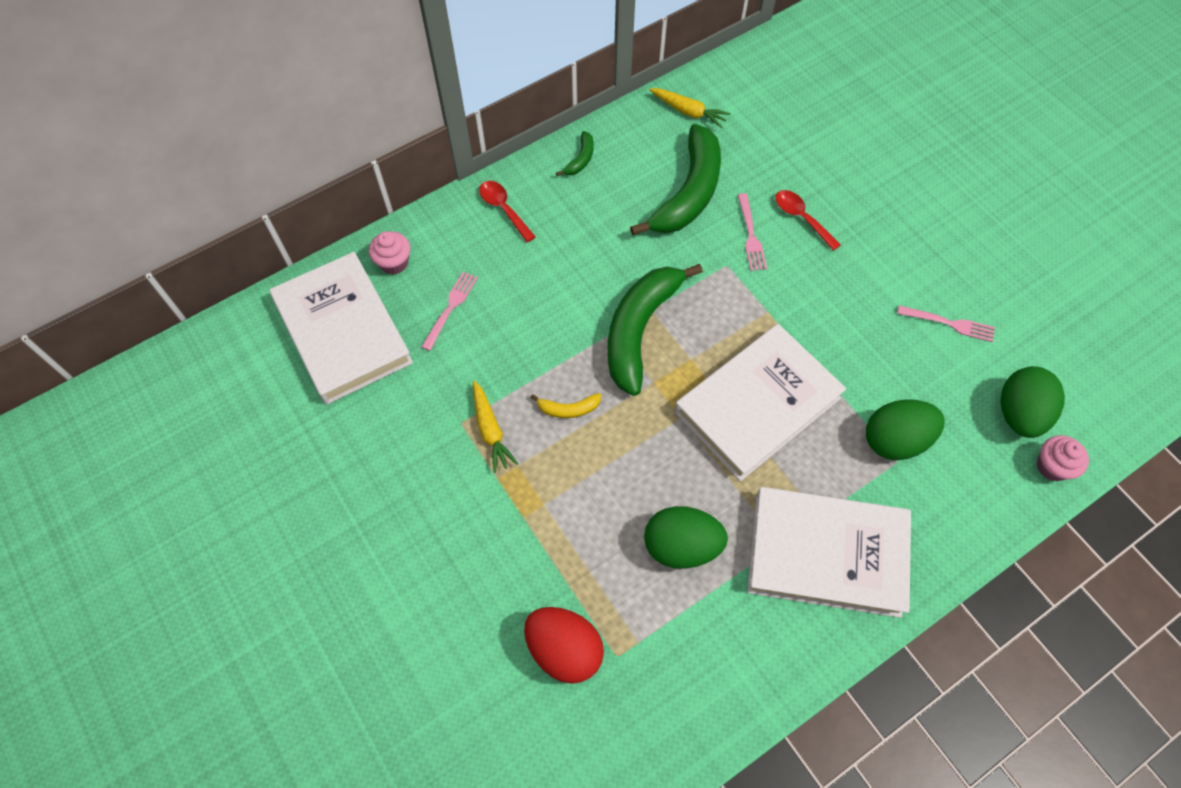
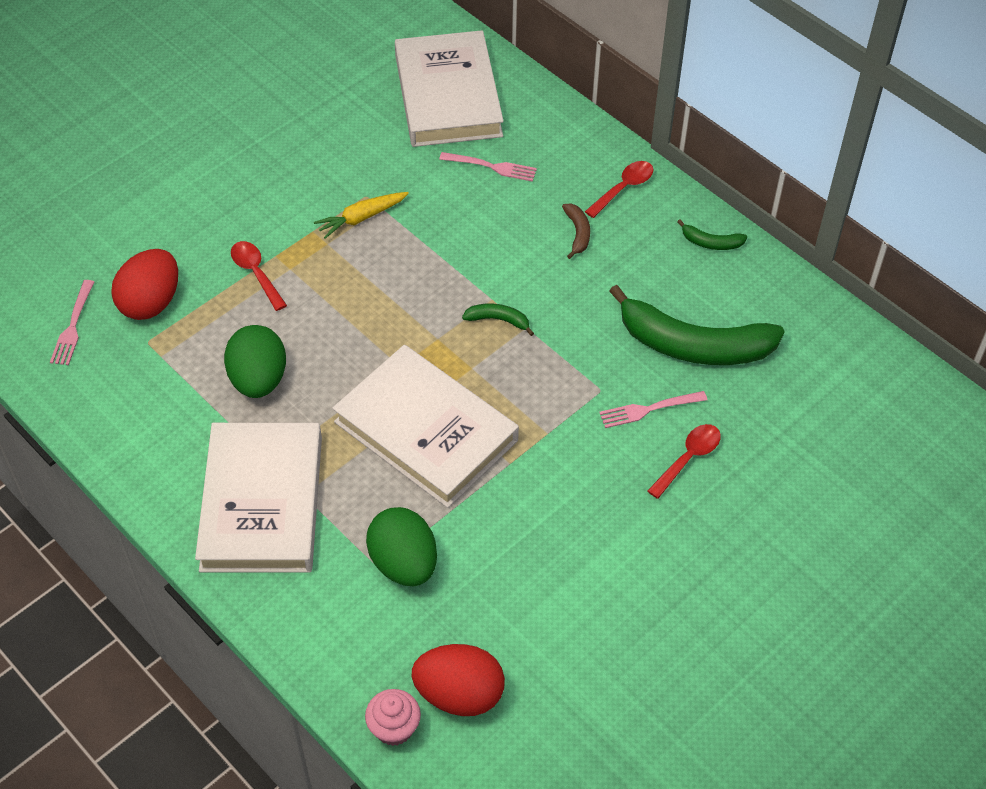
camera: 80 degrees right, 10 degrees down
white book [269,252,413,405] -> white book turned 60 degrees counterclockwise [395,30,504,147]
pink cupcake [369,231,410,275] -> none
yellow banana [530,393,601,418] -> none
green banana [608,264,703,396] -> green banana [462,303,534,336], size x0.42
yellow carrot [649,88,731,128] -> none
pink fork [897,305,995,342] -> pink fork moved to [50,280,94,365]
green egg [1000,366,1065,438] -> red egg [412,644,505,716]
none -> red spoon [231,241,287,311]
none -> brown banana [562,204,590,259]

